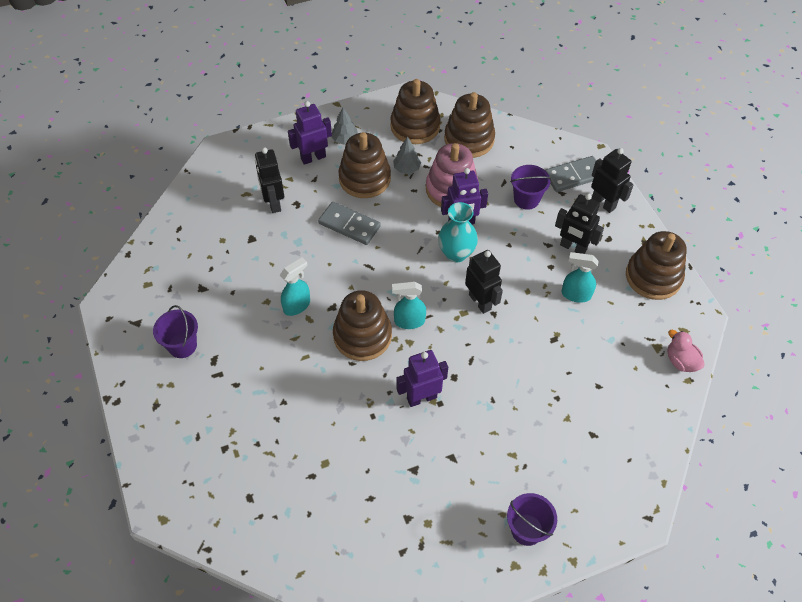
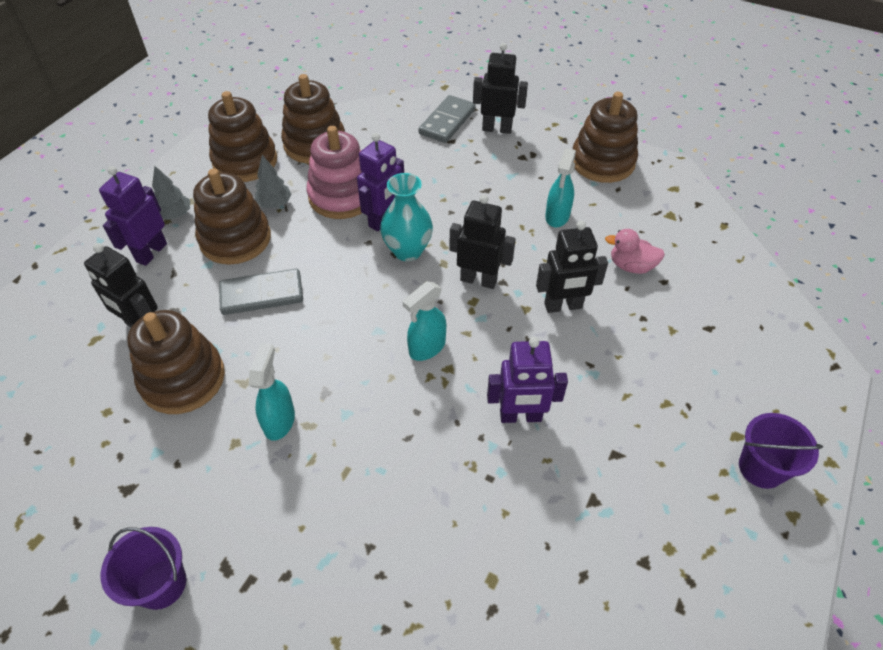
camera: 40 degrees left, 5 degrees down
brown stacking toy [333,290,392,361] -> brown stacking toy moved to [127,310,225,414]
purple robot [396,350,448,407] -> purple robot turned 120 degrees counterclockwise [487,337,568,423]
purple bucket [510,165,551,210] -> none
black robot [555,194,604,254] -> black robot moved to [536,221,608,313]
turquoise spray bottle [562,252,599,303] -> turquoise spray bottle turned 45 degrees counterclockwise [545,148,576,228]
pink duck [667,330,705,372] -> pink duck moved to [605,229,665,274]

